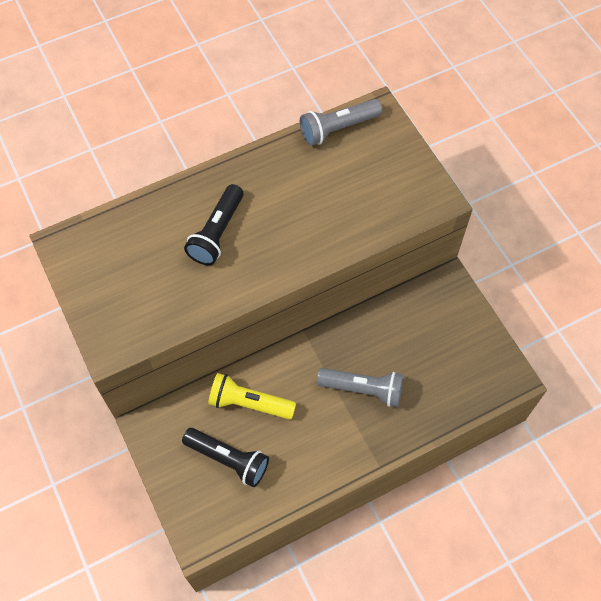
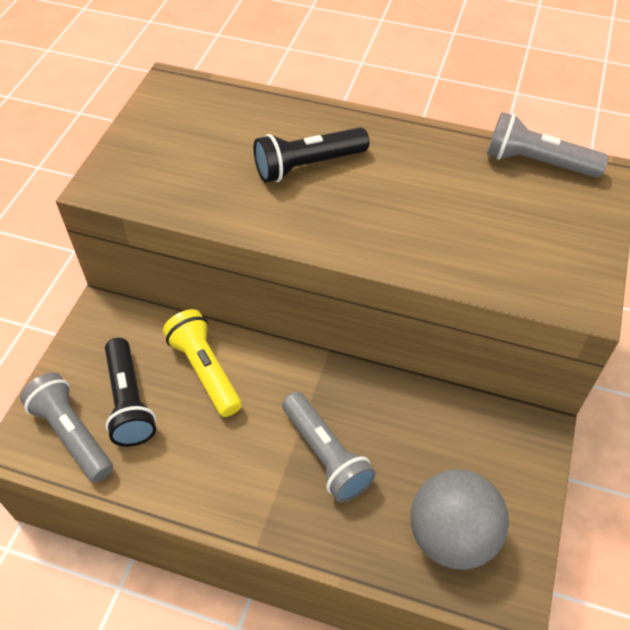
camera: 45 degrees right, 10 degrees down
none -> grey flashlight [20,372,113,483]
none -> grey ball [411,469,509,570]

